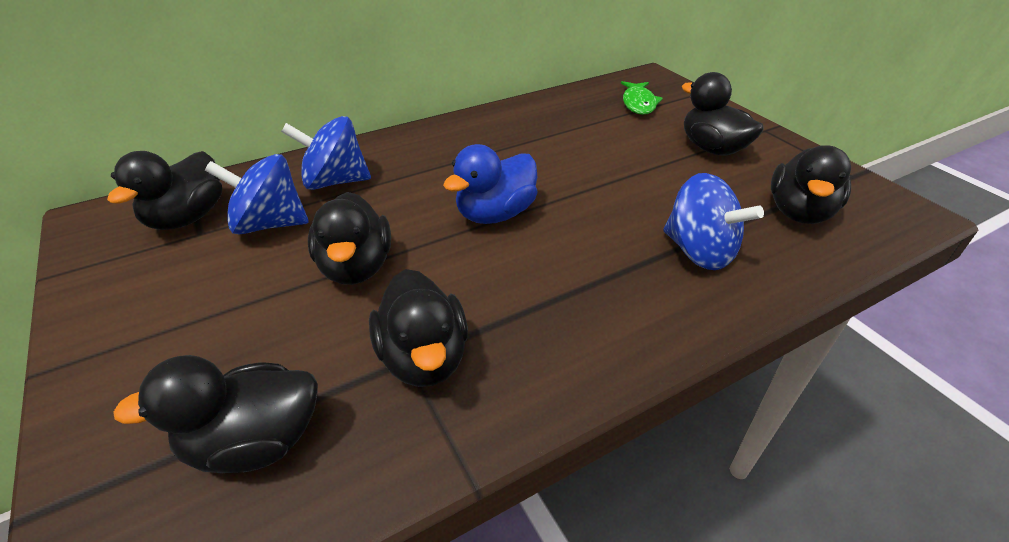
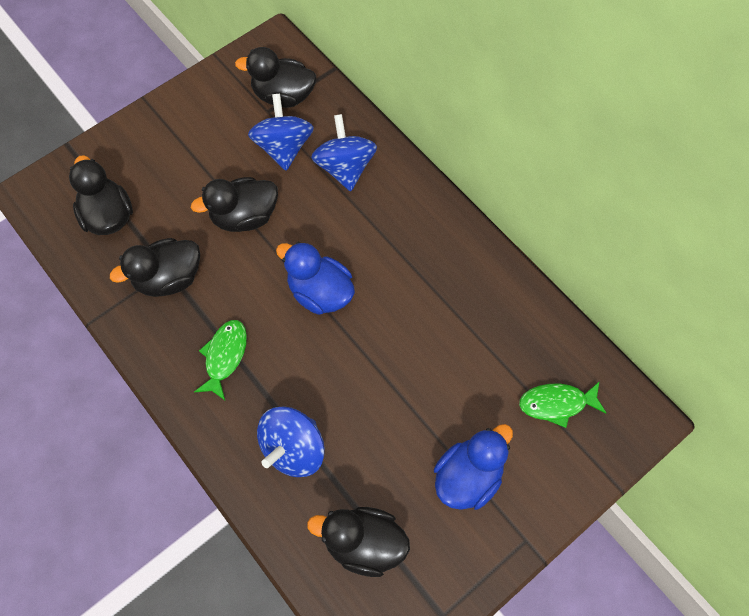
camera: 80 degrees right, 25 degrees up
black duck [682,72,764,156] -> blue duck [434,424,513,510]
none -> green fish [194,320,247,400]

